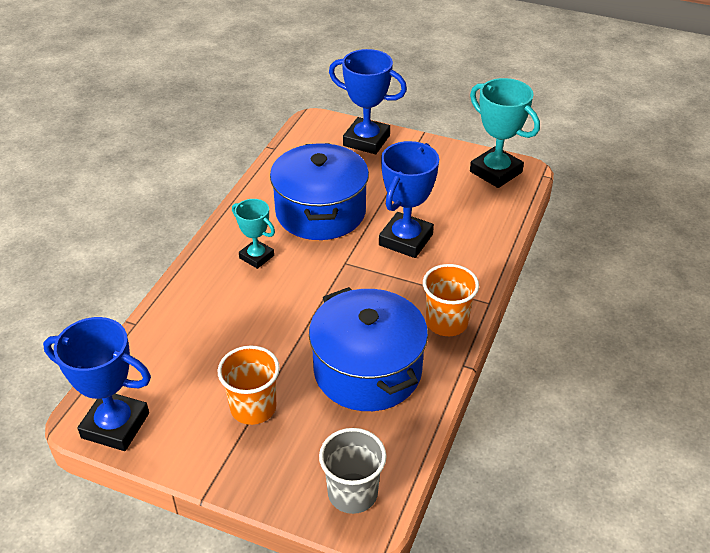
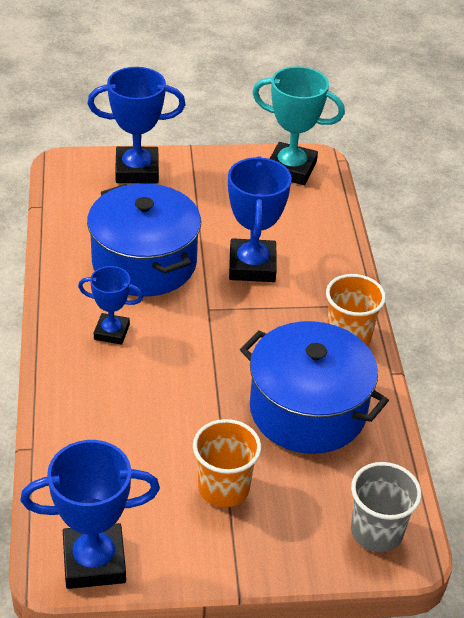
camera: 30 degrees left, 0 degrees up
turquoise trophy [232,199,275,269] -> blue trophy [78,266,143,345]

